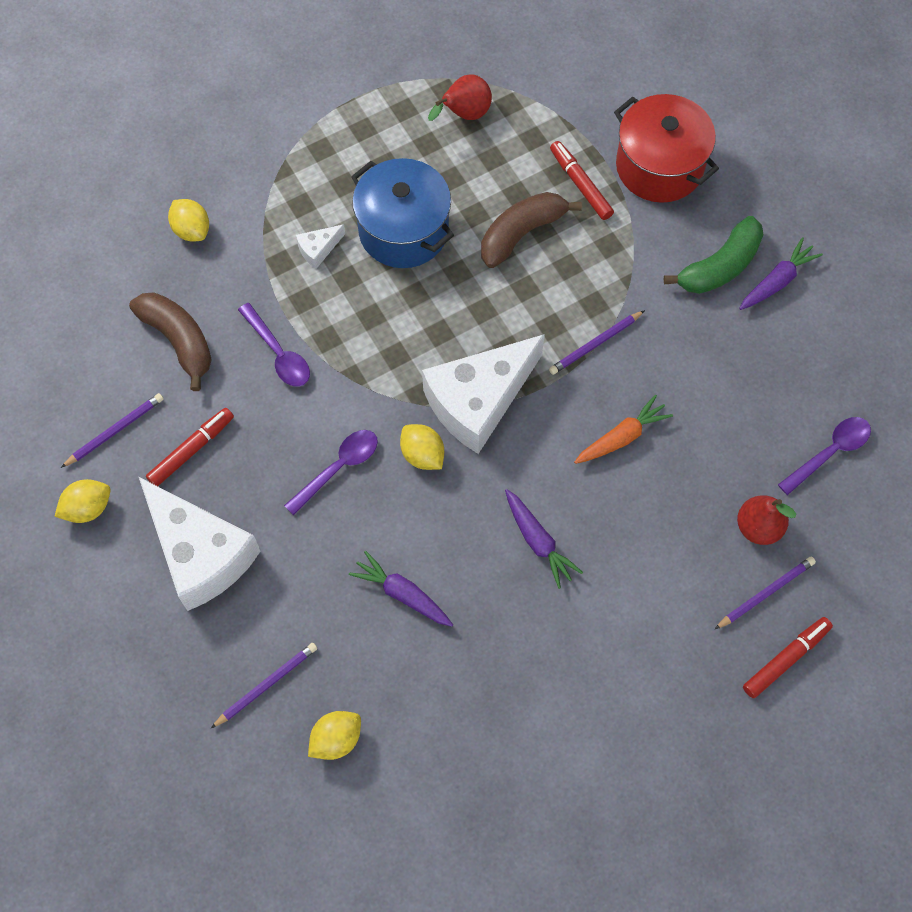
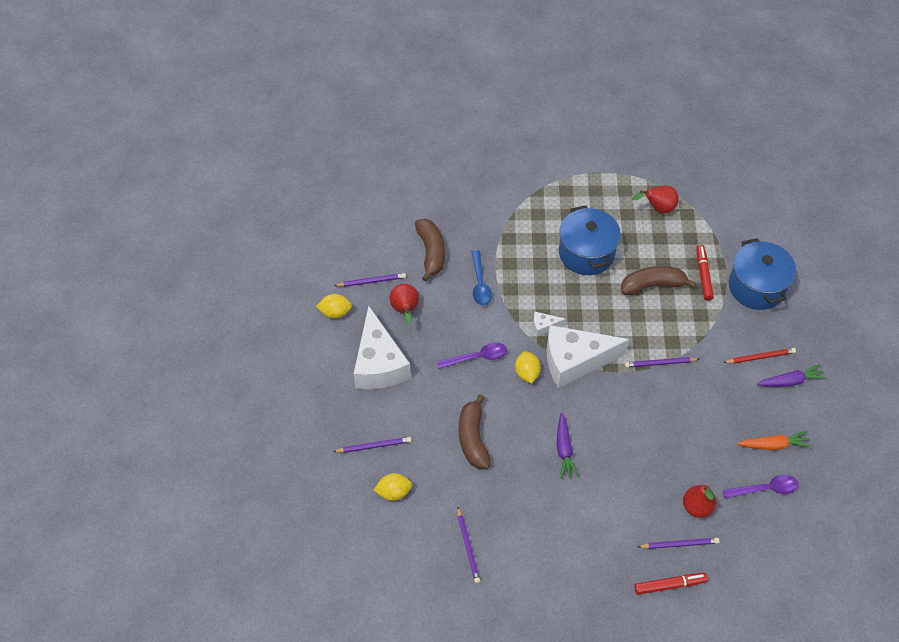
camera: 30 degrees right, 10 degrees down
red marker [146,408,234,486] -> red pear [389,284,419,324]
yellow lemon [168,199,209,241] -> none
purple spoon [238,303,310,387] -> blue spoon [471,250,492,306]
white cheese [296,224,345,269] -> white cheese moved to [533,312,566,336]
purple carrot [349,551,453,627] -> brown banana [459,394,491,469]
orange carrot [574,395,673,464] -> orange carrot moved to [737,431,811,450]
red pot [614,94,719,203] -> blue pot [729,238,796,310]
green banana [664,216,764,294] -> red pencil [723,348,796,364]
none -> purple pencil [457,506,480,583]

